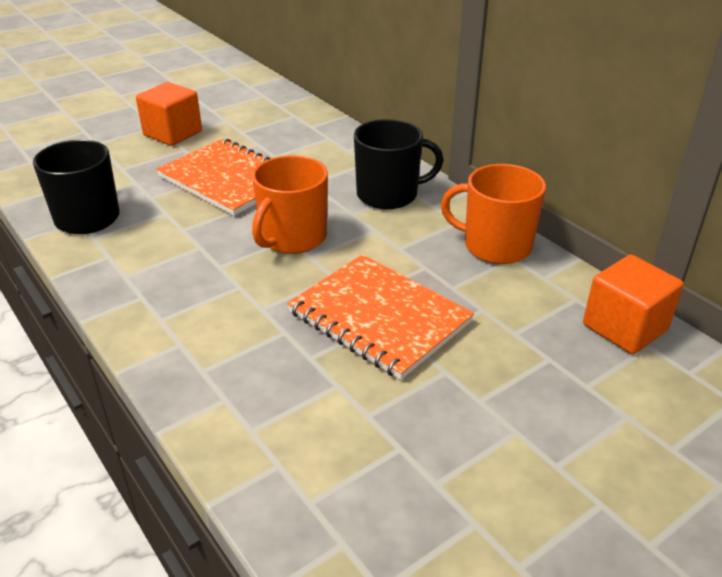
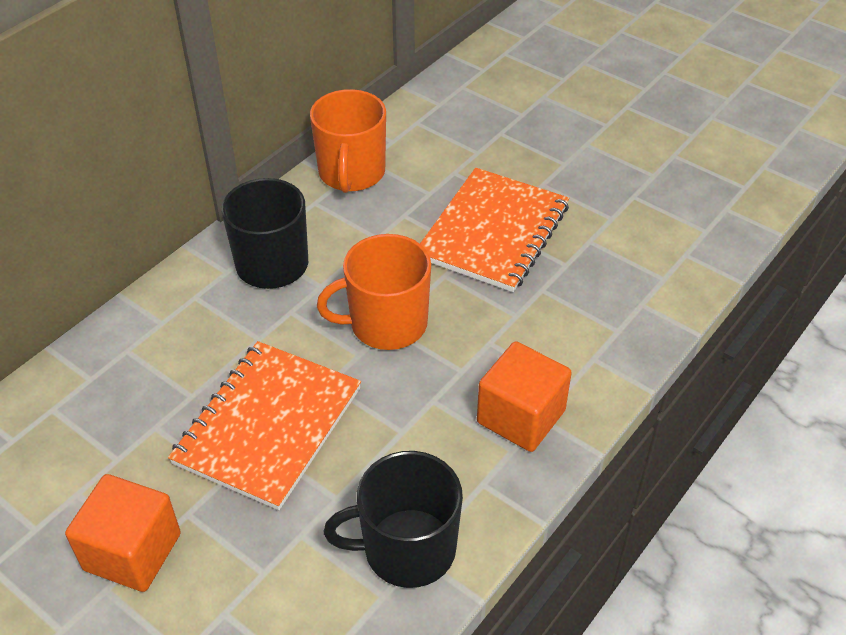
camera: 105 degrees left, 10 degrees up
orange mug [252,155,328,254] -> orange mug turned 150 degrees clockwise [317,234,431,350]
orange cube [583,255,684,354] -> orange cube moved to [477,341,572,452]

